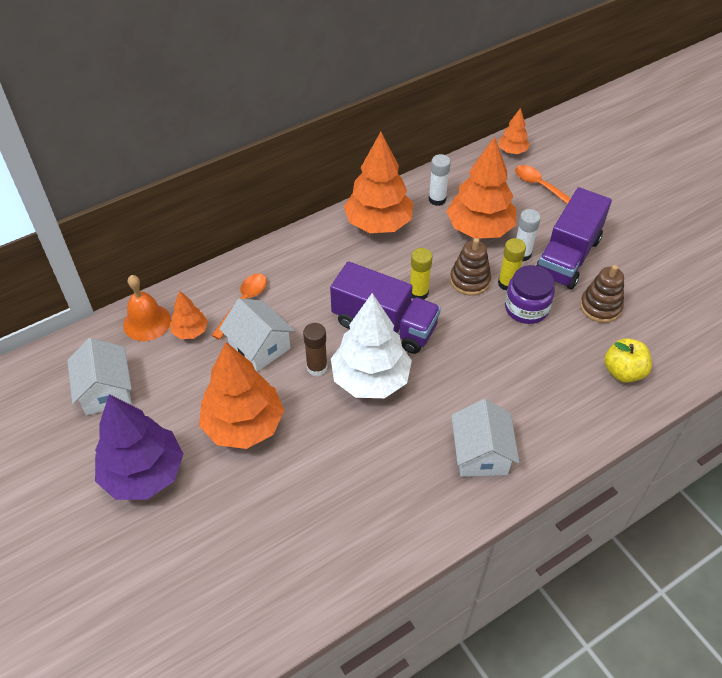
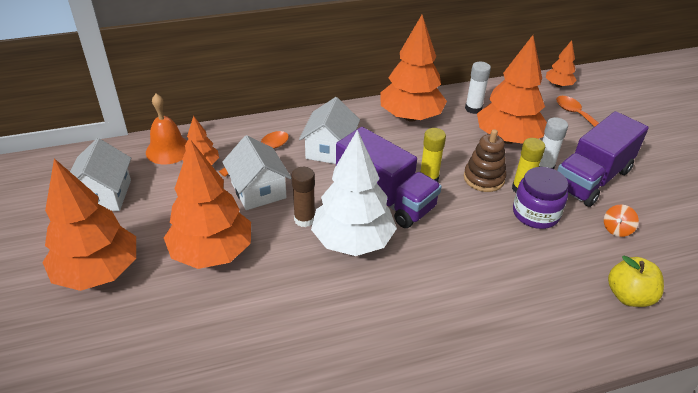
camera: 15 degrees right, 10 degrees down
purple tree [95,394,183,500] -> orange tree [42,158,136,291]
white house [451,399,519,477] -> white house moved to [299,97,360,164]
brown stacking toy [580,265,624,323] -> orange spinning top [604,205,639,237]

